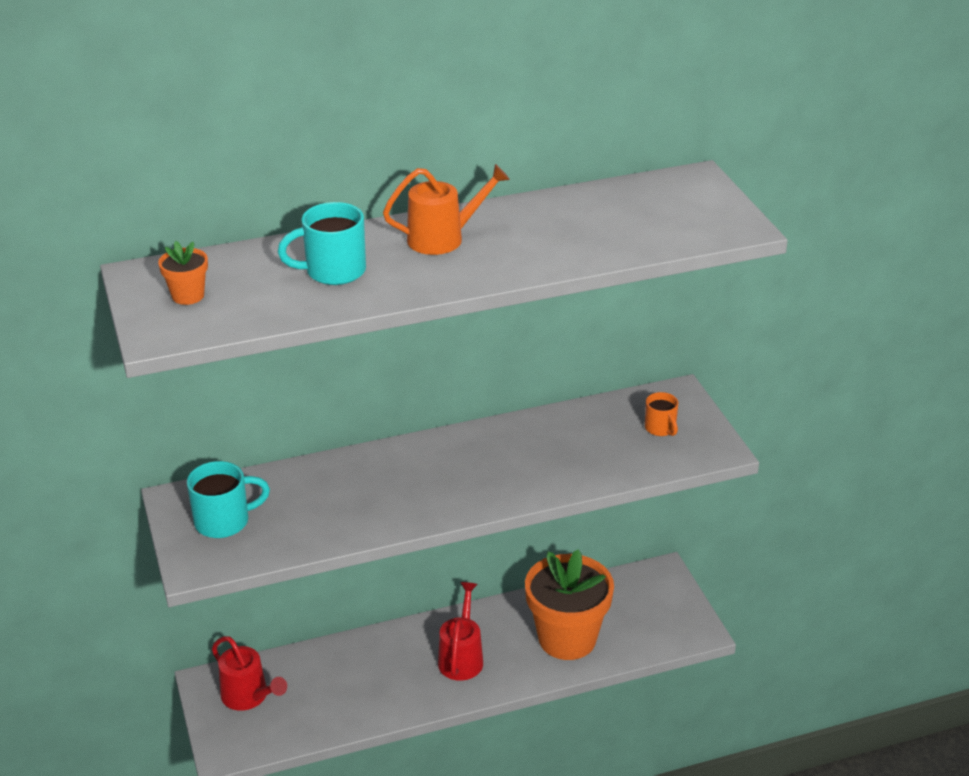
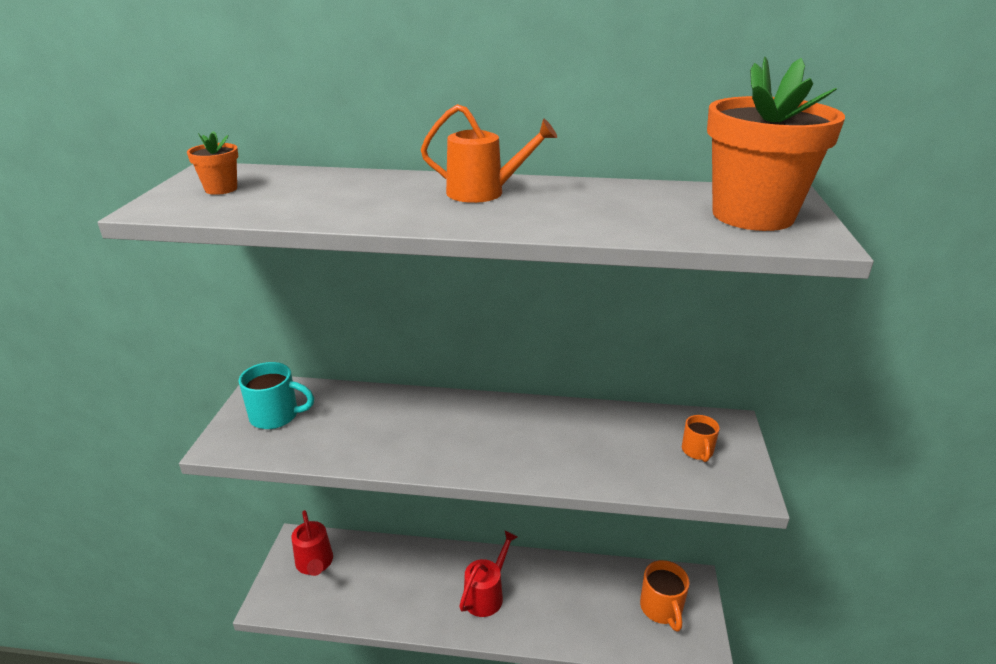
camera: 25 degrees right, 5 degrees down
turquoise mug [278,202,366,285] -> none
orange flower pot [525,549,614,660] -> orange flower pot moved to [707,57,845,231]
none -> orange mug [640,560,690,632]

